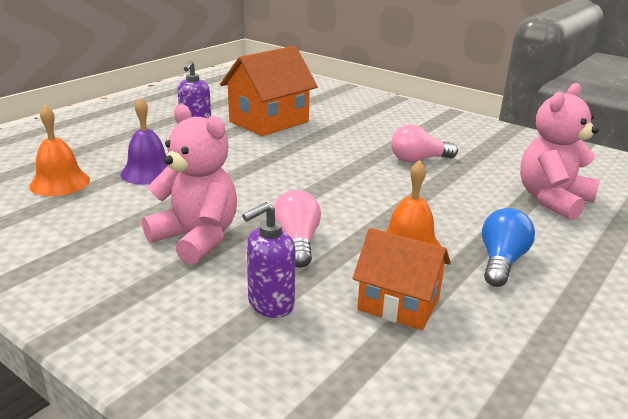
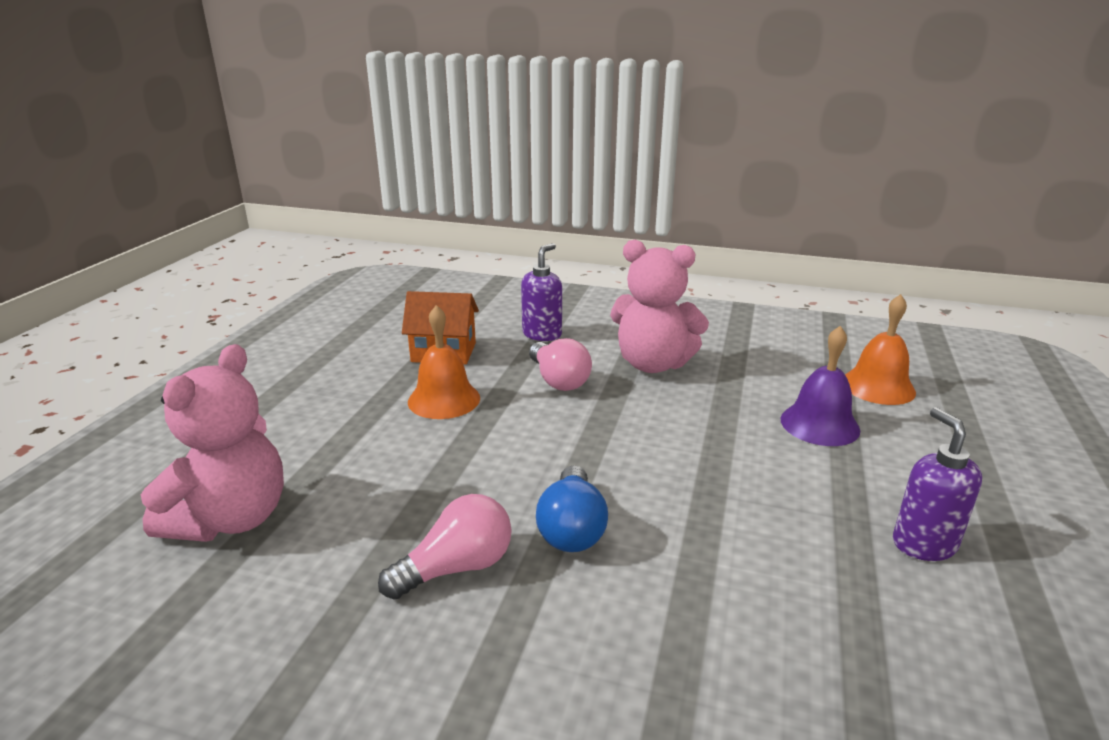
camera: 160 degrees right, 0 degrees up
orange house [220,46,318,136] -> none
blue light bulb [482,208,535,287] -> blue light bulb moved to [536,465,608,552]

